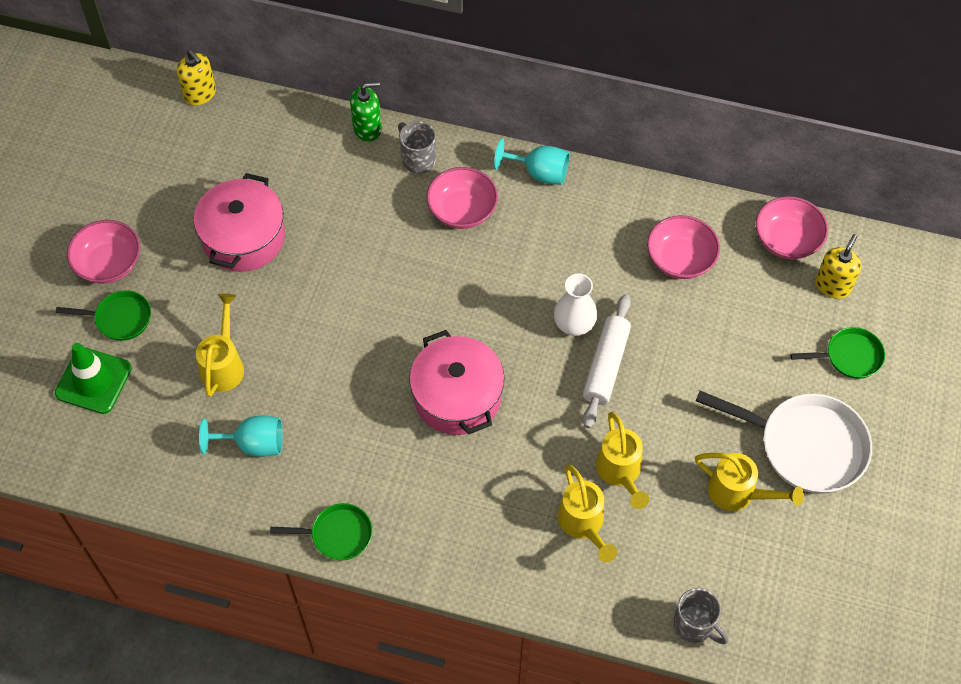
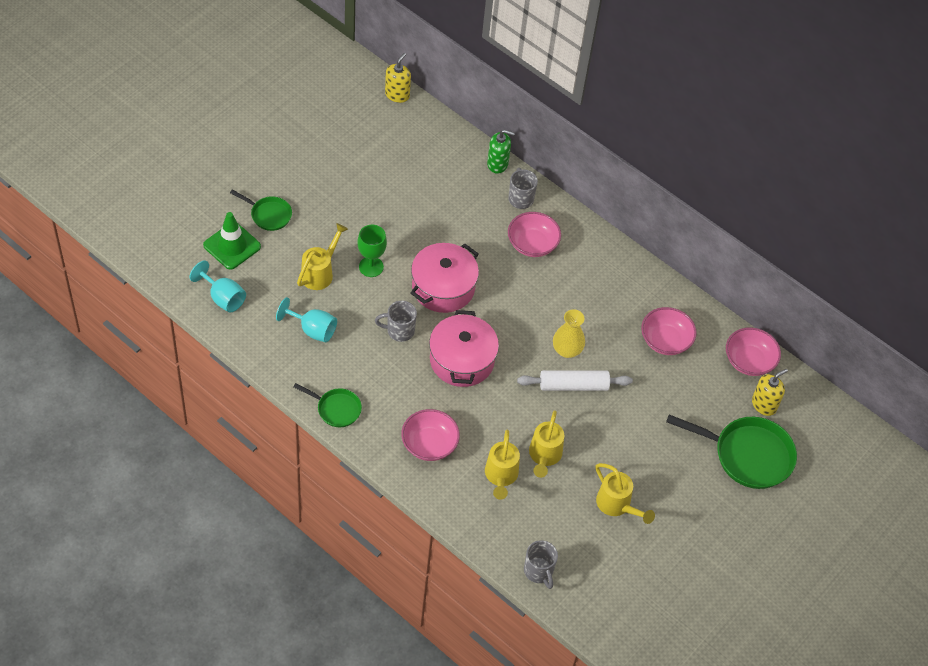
camera: 20 degrees right, 5 degrees down
pink bowl [67,220,140,284] -> pink bowl moved to [401,409,460,461]
yellow soap dispenser [177,50,216,106] -> yellow soap dispenser turned 135 degrees counterclockwise [385,53,411,103]
pink pot [194,173,285,272] -> pink pot moved to [410,243,479,313]
turquoise goblet [494,138,570,185] -> turquoise goblet moved to [189,260,246,313]
white vase [554,274,597,336] -> yellow vase [553,309,585,358]
white rolling pin [583,294,631,428] -> white rolling pin turned 45 degrees clockwise [517,370,633,391]
white pan [696,391,872,494] -> none
green pan [790,327,885,379] -> green pan [666,414,797,489], size x1.83
none -> green goblet [357,225,387,277]
none -> grey mug [375,301,417,342]

